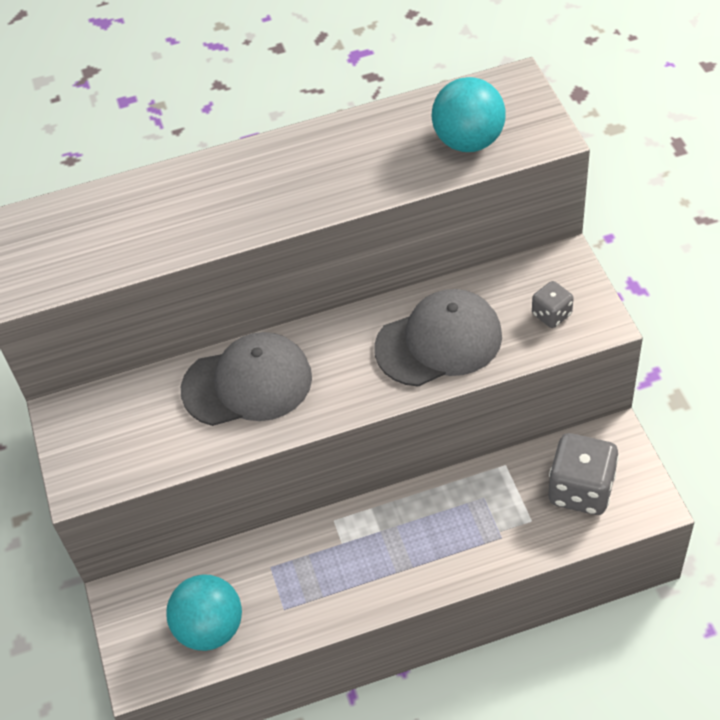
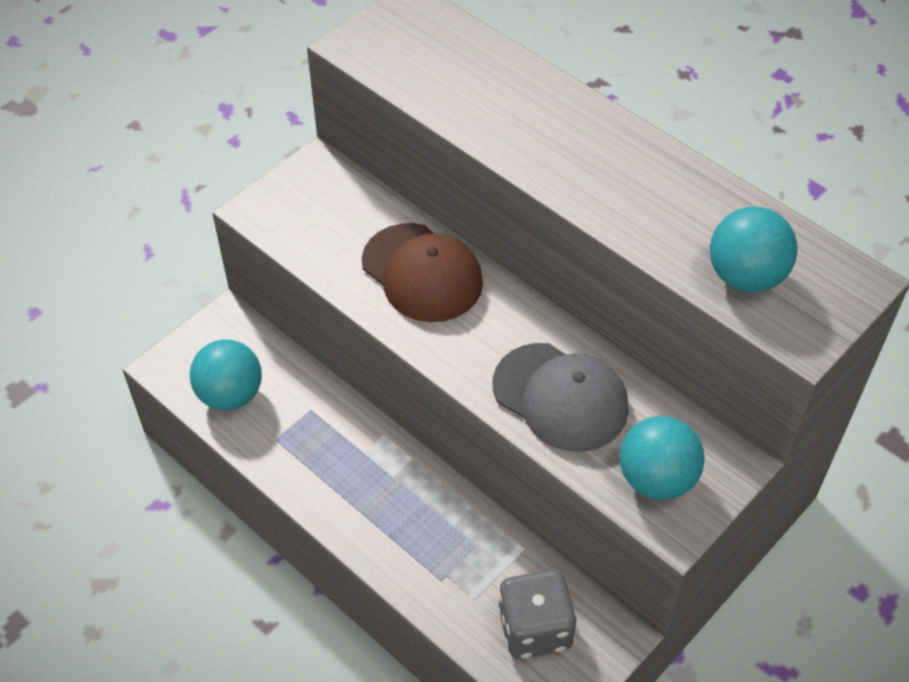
camera: 55 degrees right, 0 degrees up
grey cap [181,332,312,426] -> brown cap [362,223,483,322]
grey dice [532,281,574,328] -> turquoise ball [620,416,705,500]

